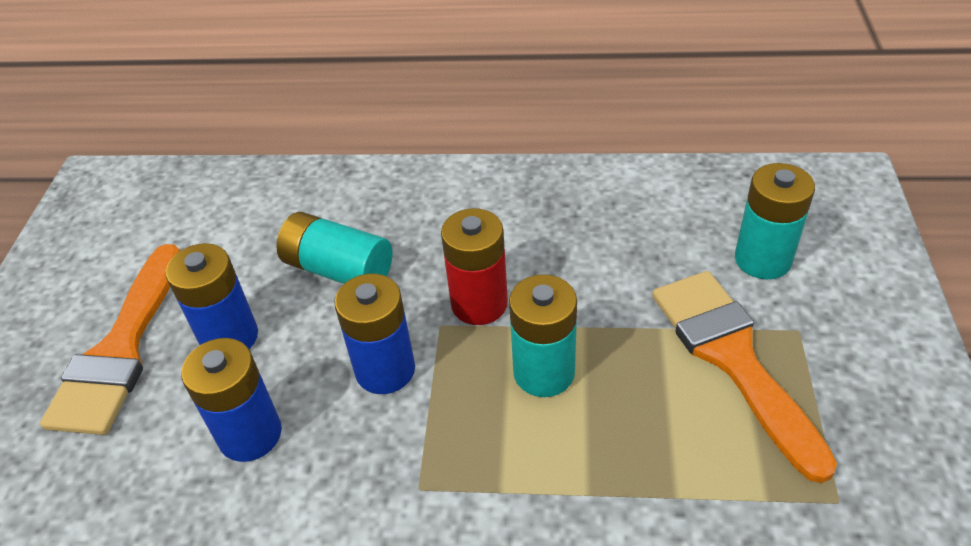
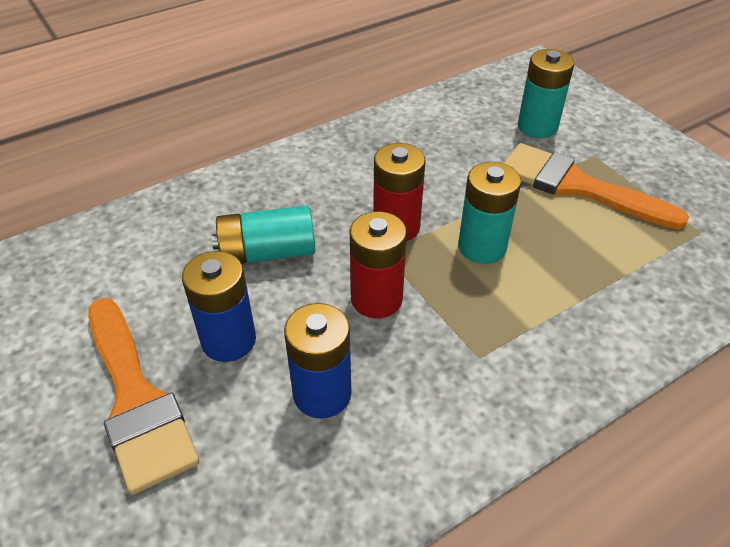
camera: 40 degrees left, 0 degrees up
blue battery [334,274,415,394] -> red battery [349,211,407,318]

